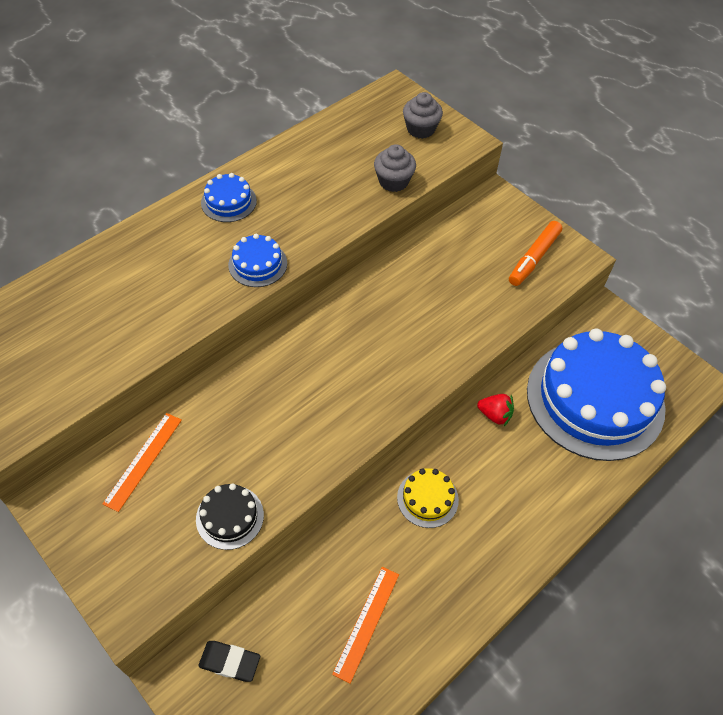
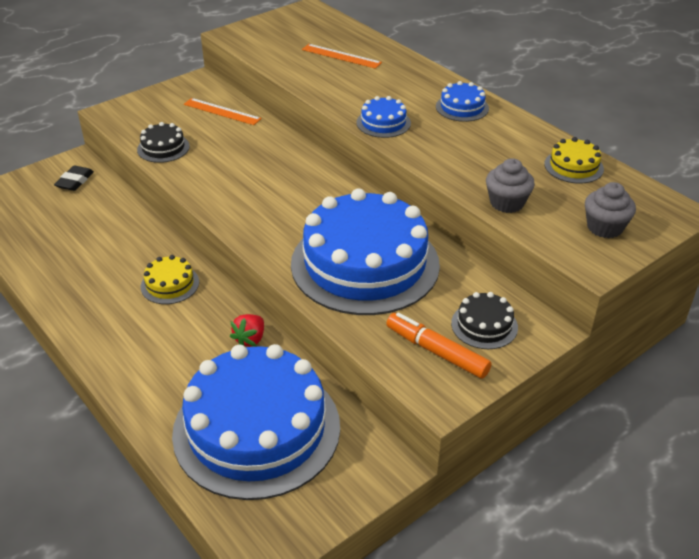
camera: 95 degrees right, 15 degrees down
orange ruler [332,567,399,683] -> orange ruler moved to [302,44,382,69]
none -> blue cake [291,188,440,315]
none -> black cake [451,292,518,349]
none -> yellow cake [544,137,604,184]

